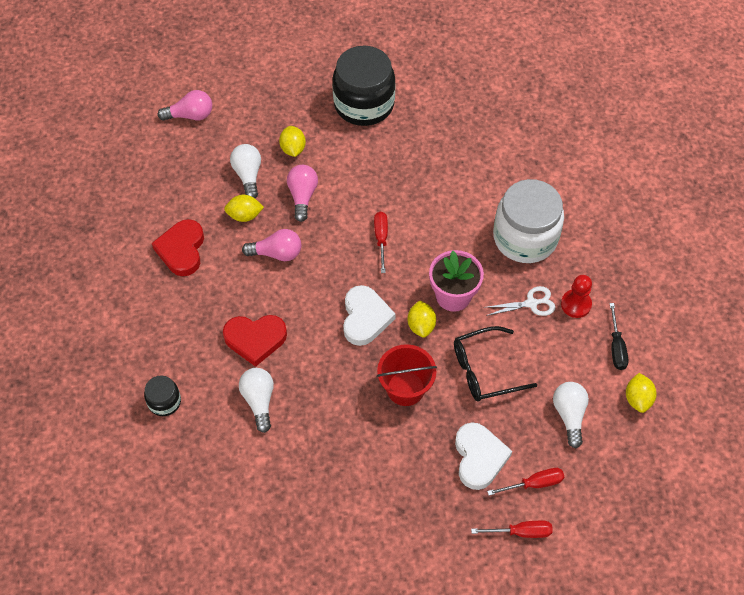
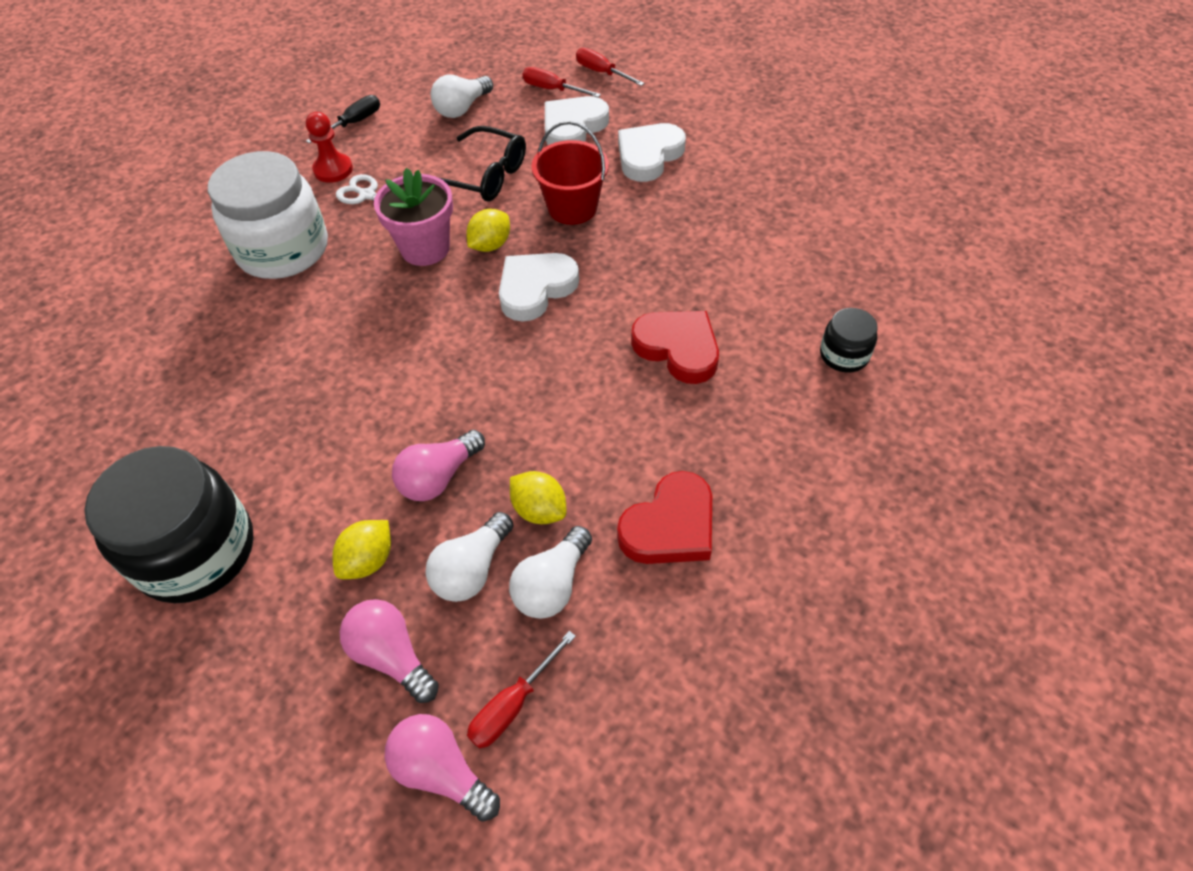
camera: 135 degrees left, 5 degrees down
white light bulb [239,368,274,433] -> white light bulb moved to [509,526,592,619]
pink light bulb [242,229,301,261] -> pink light bulb moved to [340,599,439,703]
red screwdriver [374,212,388,273] -> red screwdriver moved to [467,631,576,749]
yellow lemon [626,373,657,413] -> none
none -> white heart [618,123,686,182]

